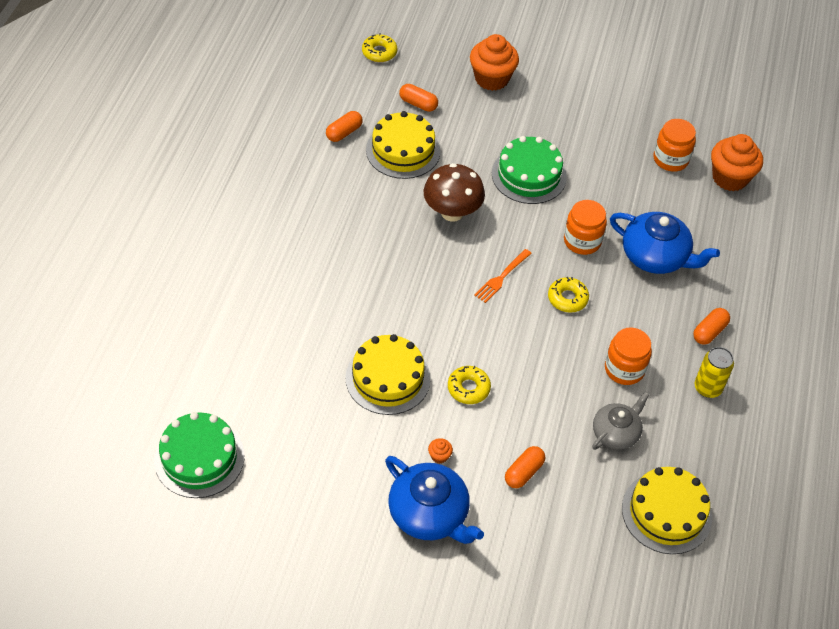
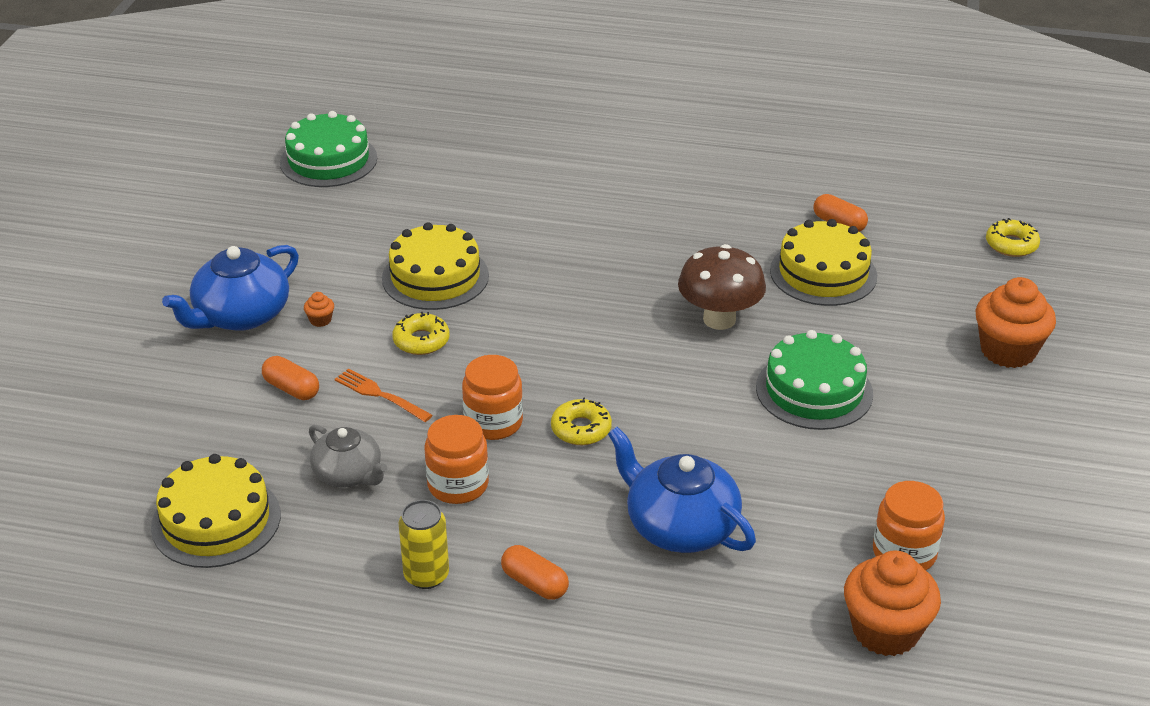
camera: 90 degrees right, 15 degrees down
orange capsule [399,84,438,112] -> none
orange fork [474,249,532,303] -> orange fork moved to [335,368,433,422]
orange jar [564,200,607,255] -> orange jar moved to [462,355,523,440]
blue teapot [610,212,720,274] -> blue teapot turned 105 degrees clockwise [608,427,756,553]

